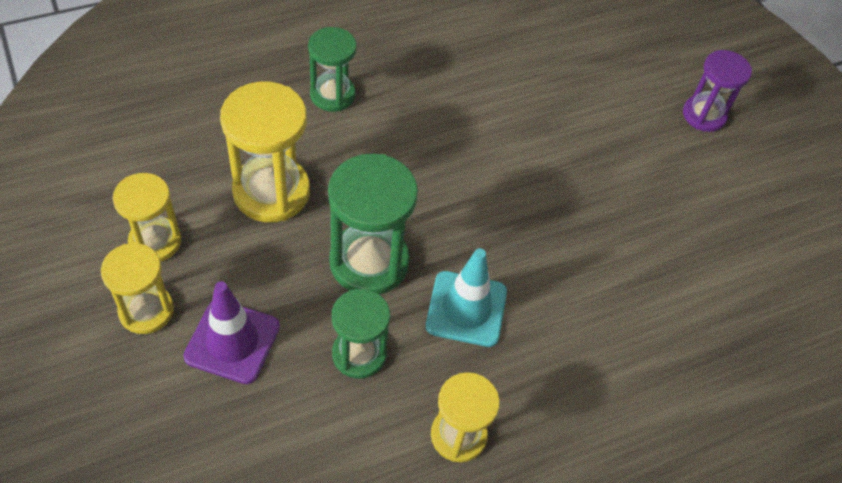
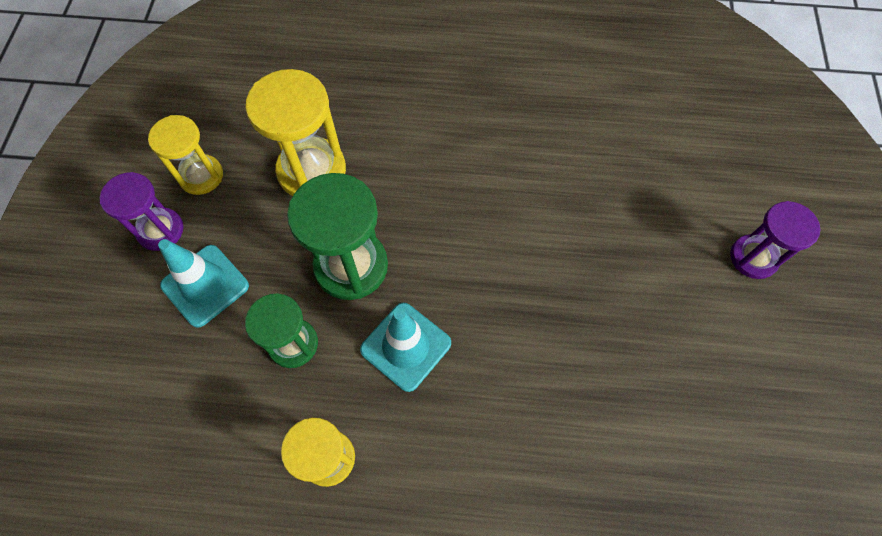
camera: 35 degrees right, 10 degrees up
yellow hourglass [101,243,174,334] -> purple hourglass [100,172,184,251]
purple traffic cone [183,281,280,384] -> turquoise traffic cone [158,239,249,328]
green hourglass [308,27,357,112] -> none

